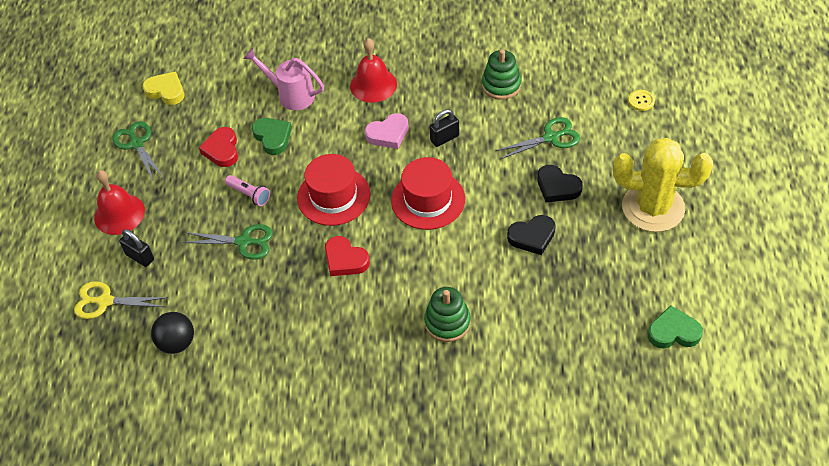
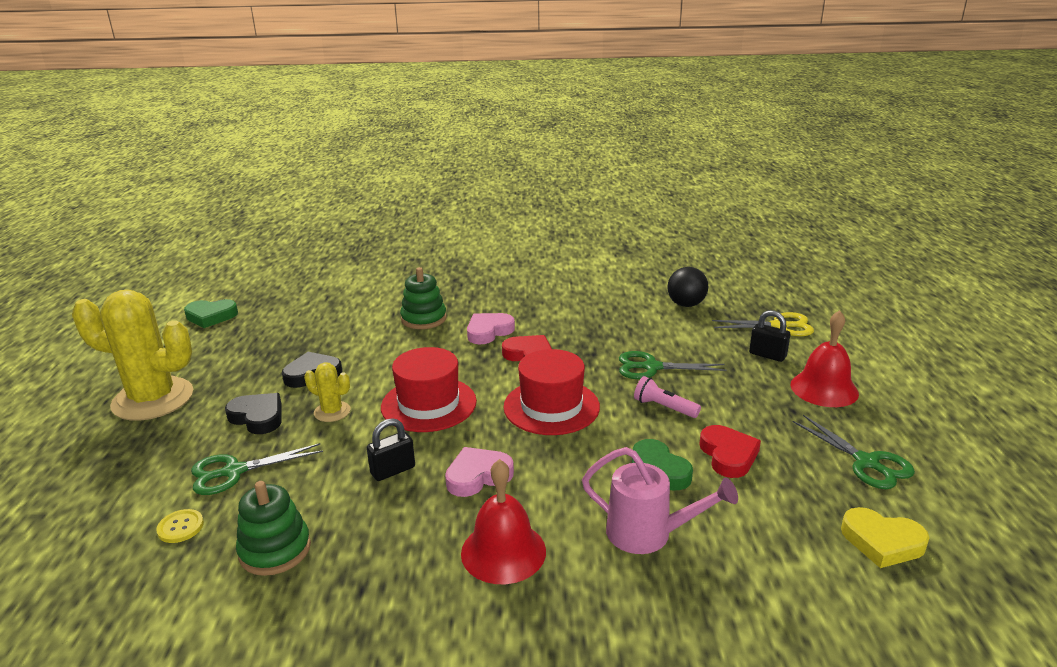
camera: 175 degrees right, 25 degrees down
yellow button [628,90,655,111] -> yellow button moved to [156,509,204,543]
none -> yellow cactus [304,363,351,422]
none -> pink heart [467,313,515,344]

